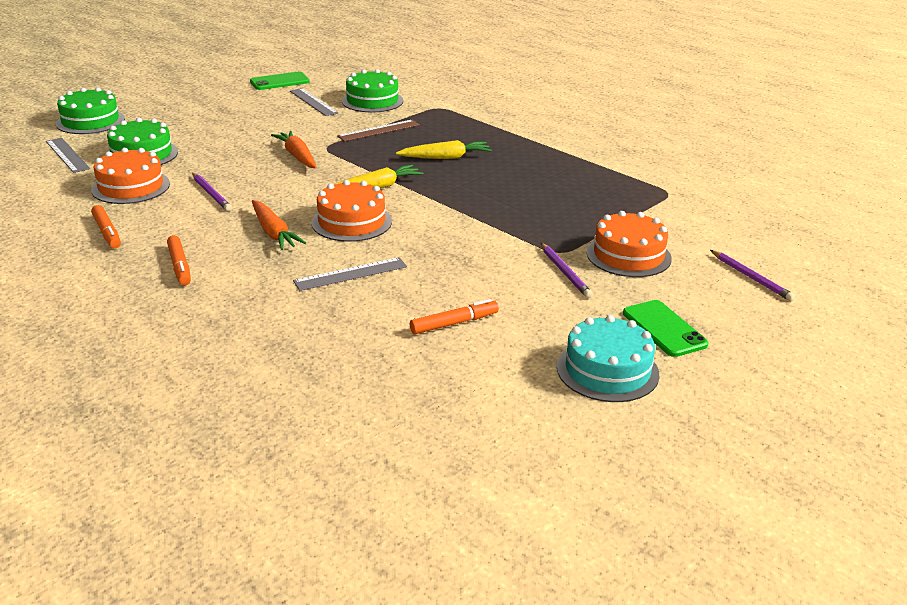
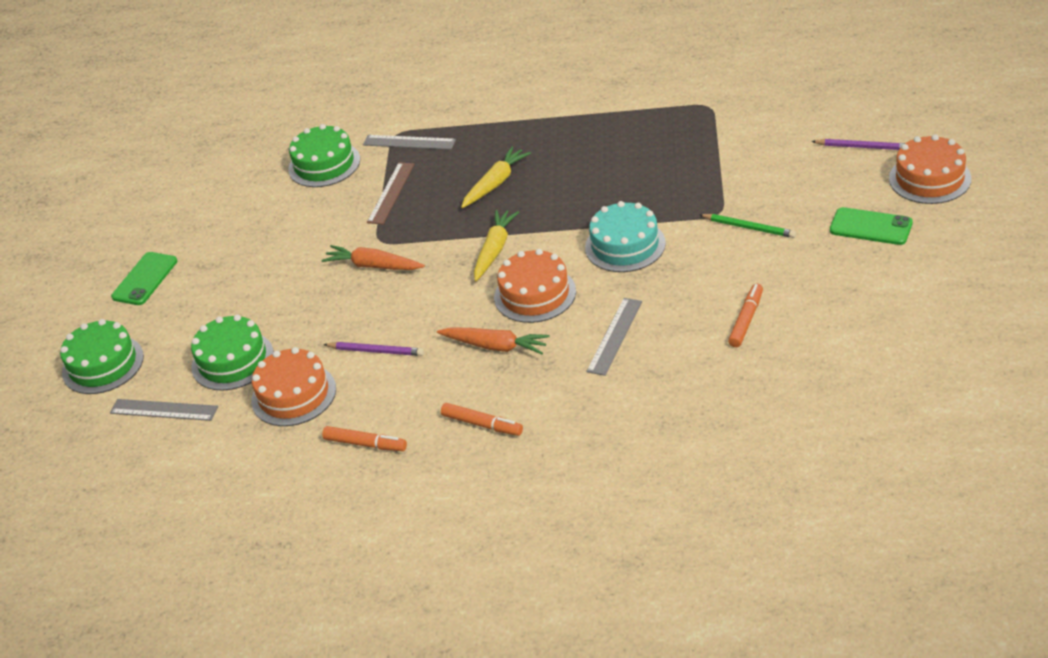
camera: 35 degrees left, 10 degrees up
green phone [250,72,310,90] -> green phone moved to [111,252,177,305]
grey ruler [290,88,338,116] -> grey ruler moved to [363,135,456,150]
purple pencil [541,243,593,298] -> green pencil [699,214,796,238]
turquoise cake [557,315,659,402] -> turquoise cake moved to [585,201,666,272]
orange cake [586,211,672,277] -> orange cake moved to [889,134,971,204]

